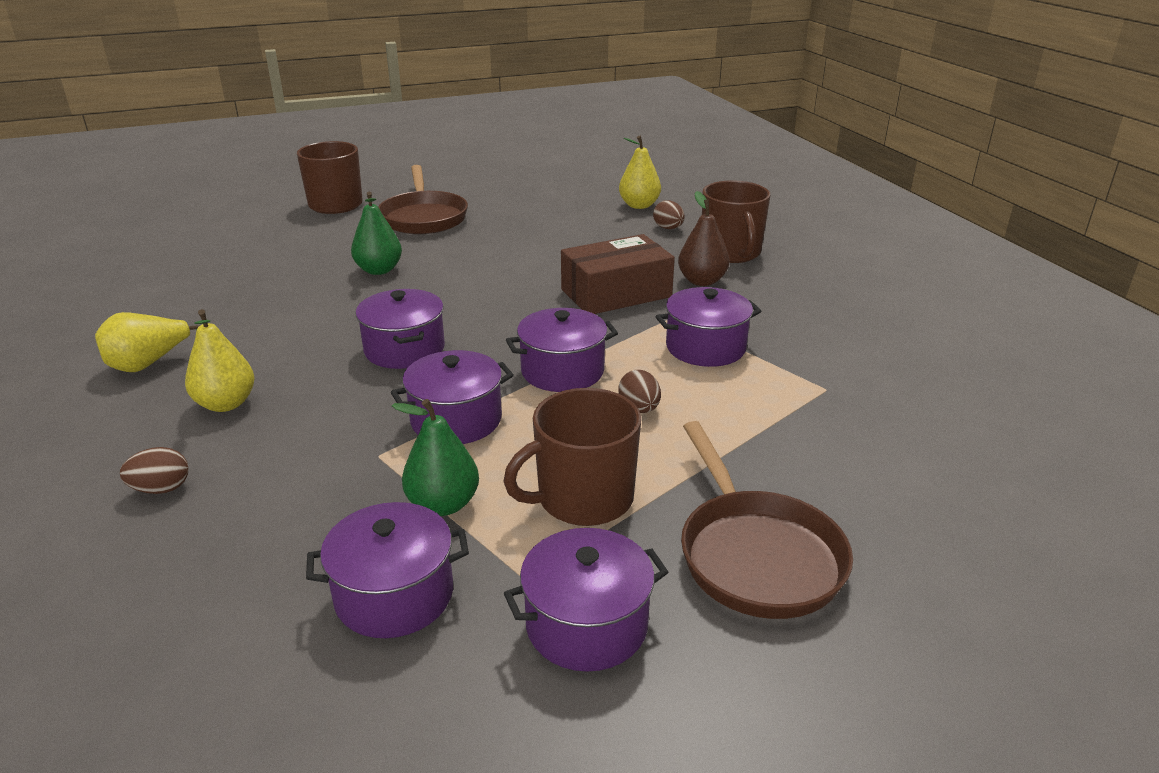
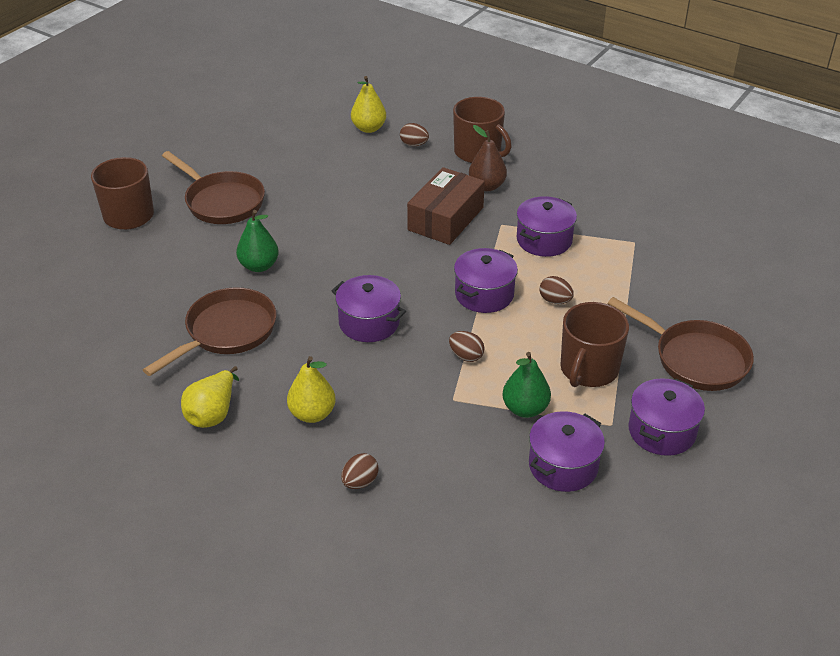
camera: 35 degrees left, 10 degrees up
purple pot [391,350,514,444] -> brown egg [449,331,485,362]
none -> brown pan [143,287,276,376]

